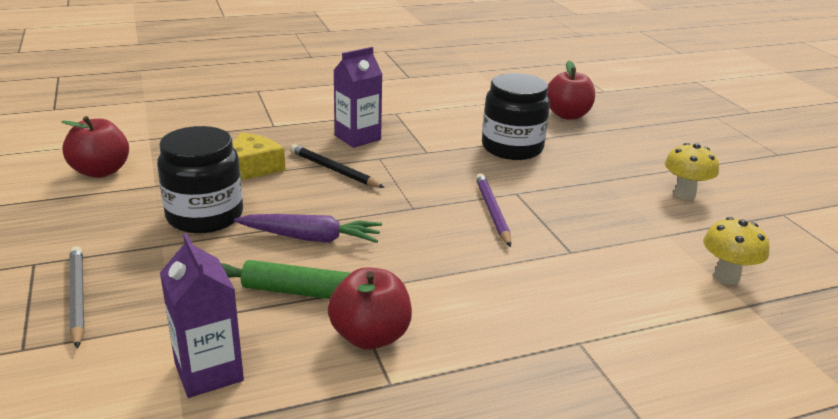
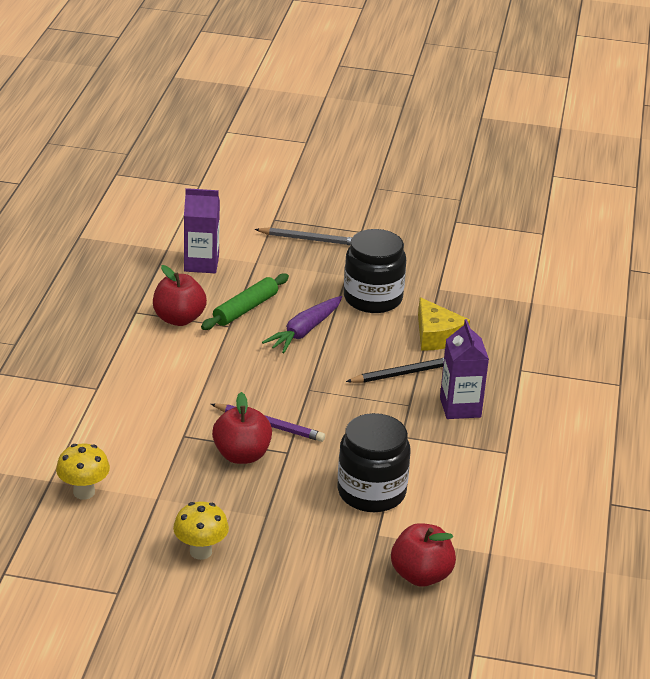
camera: 120 degrees right, 5 degrees up
red apple [61,116,129,178] -> red apple moved to [212,392,272,464]

